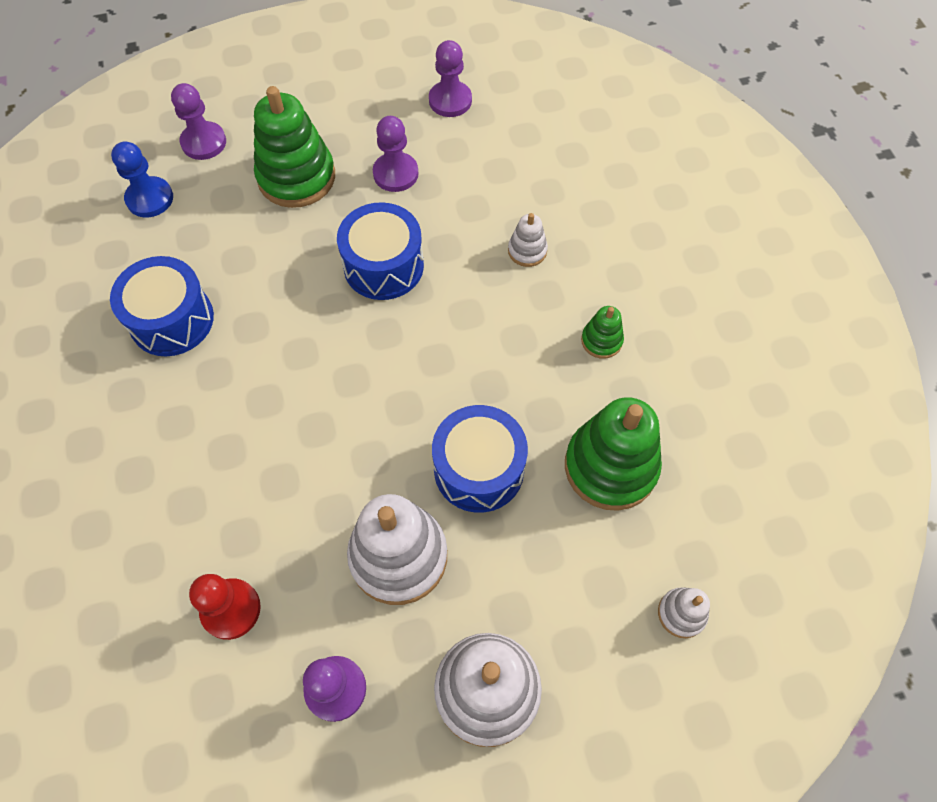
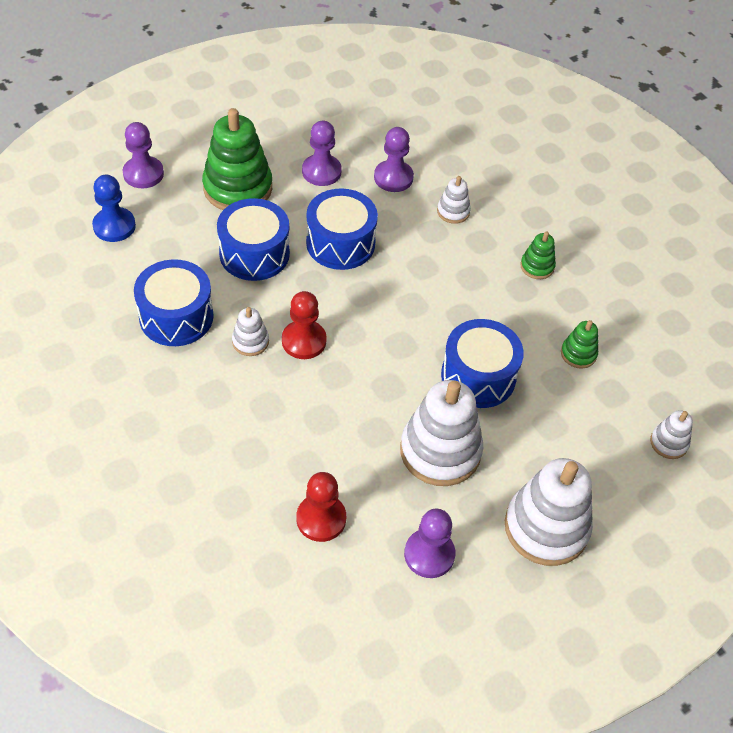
camera: 20 degrees left, 10 degrees down
purple pawn [429,40,472,117] -> purple pawn moved to [374,127,414,192]
green stacking toy [565,397,662,511] -> green stacking toy [561,320,598,369], size x0.48
none -> blue drum [217,198,290,281]
none -> white stacking toy [232,307,269,356]
none -> red pawn [282,291,327,359]

